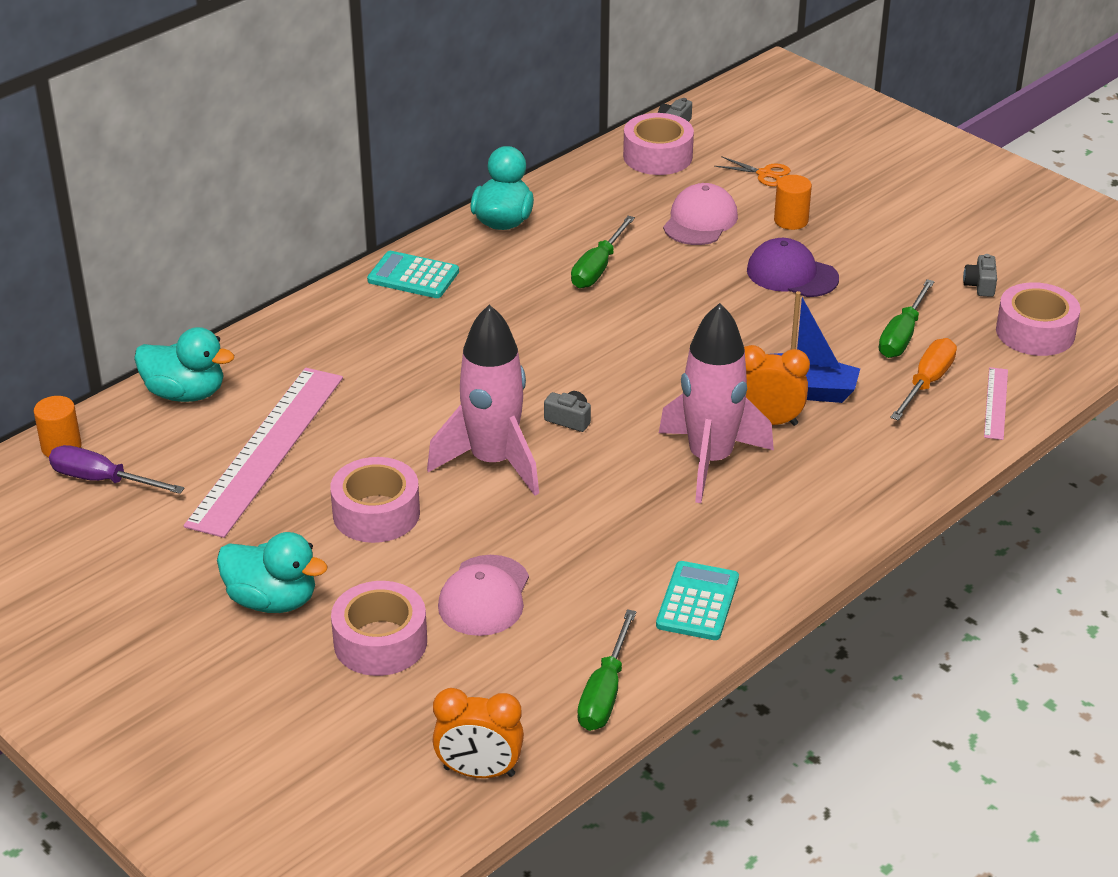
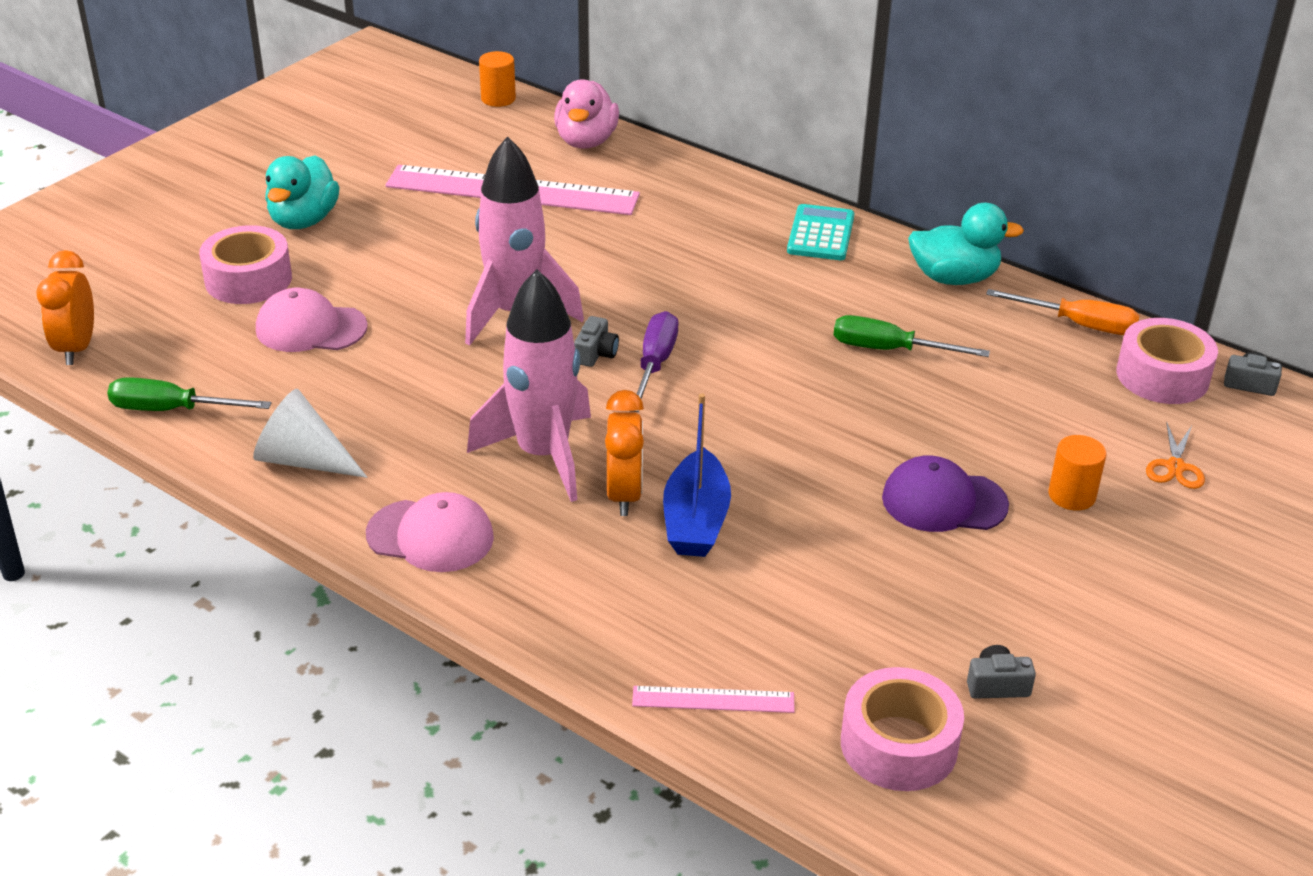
camera: 80 degrees right, 0 degrees up
purple screwdriver [49,445,185,494] -> purple screwdriver moved to [632,311,678,412]
turquoise duck [134,327,234,402] -> pink duck [554,80,619,149]
pink tape [330,457,420,543] -> none
turquoise calculator [656,561,739,640] -> white cone [253,389,367,478]
pink cap [663,183,738,245] -> pink cap moved to [366,492,494,572]
purple cap [747,238,839,297] -> purple cap turned 105 degrees counterclockwise [882,456,1009,532]
green screwdriver [879,279,935,358] -> none
orange screwdriver [890,338,957,420] -> orange screwdriver moved to [986,289,1140,335]

